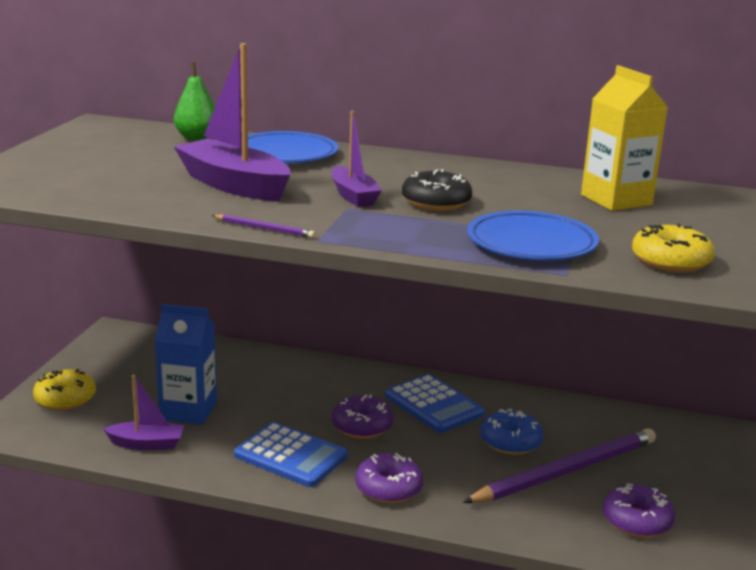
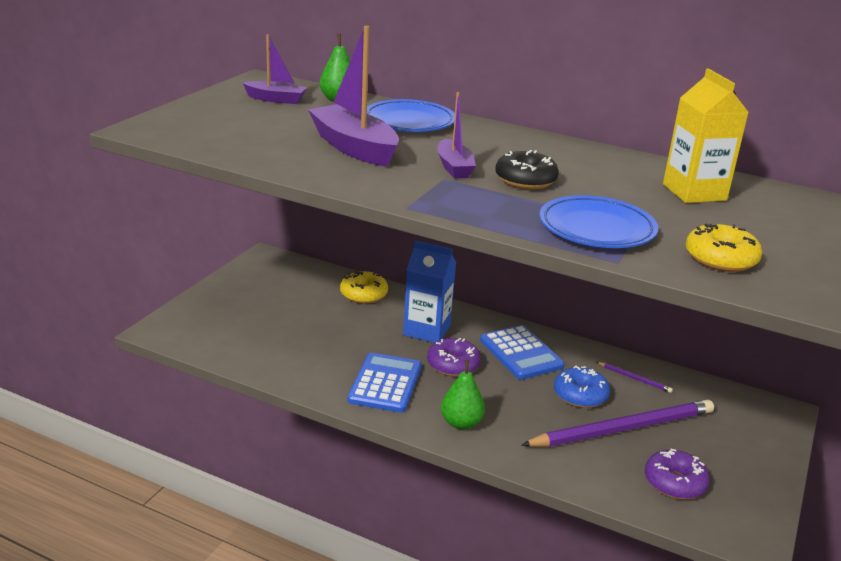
camera: 10 degrees right, 5 degrees up
yellow donut [33,369,96,410] -> yellow donut moved to [340,271,388,304]
purple boat [103,375,185,450] -> purple boat moved to [242,34,307,104]
blue carton [155,304,217,425] -> blue carton moved to [403,241,456,343]
purple pencil [212,214,315,238] -> purple pencil moved to [596,362,673,393]
blue calculator [234,422,348,487] -> blue calculator turned 120 degrees counterclockwise [348,353,422,413]
purple donut [355,453,423,503] -> green pear [441,360,485,430]

